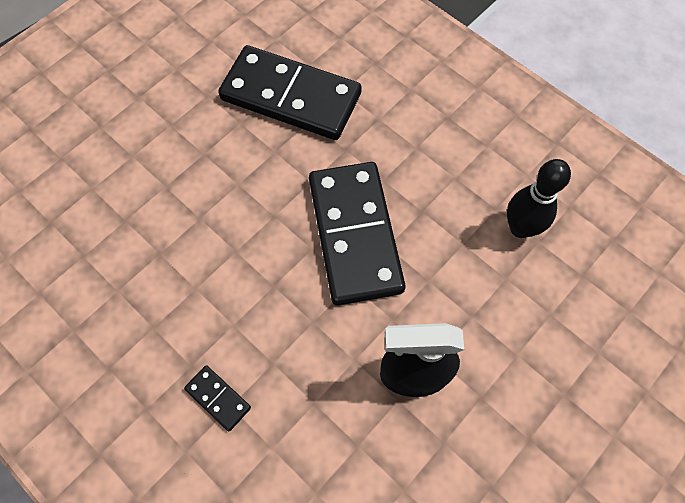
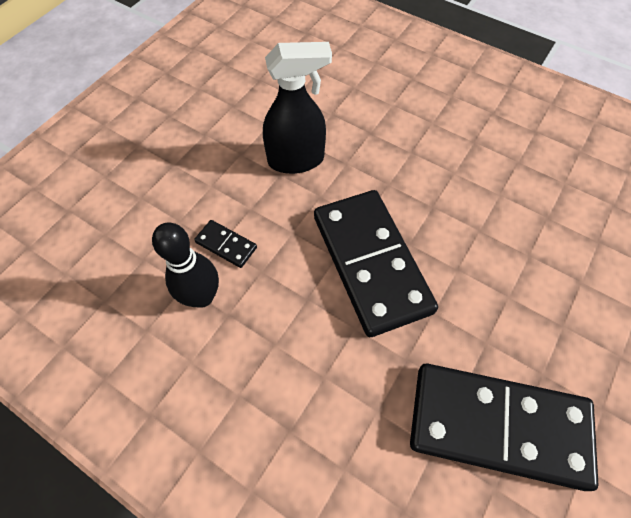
camera: 170 degrees right, 5 degrees down
black domino [184,365,251,431] -> black domino moved to [194,220,257,268]

